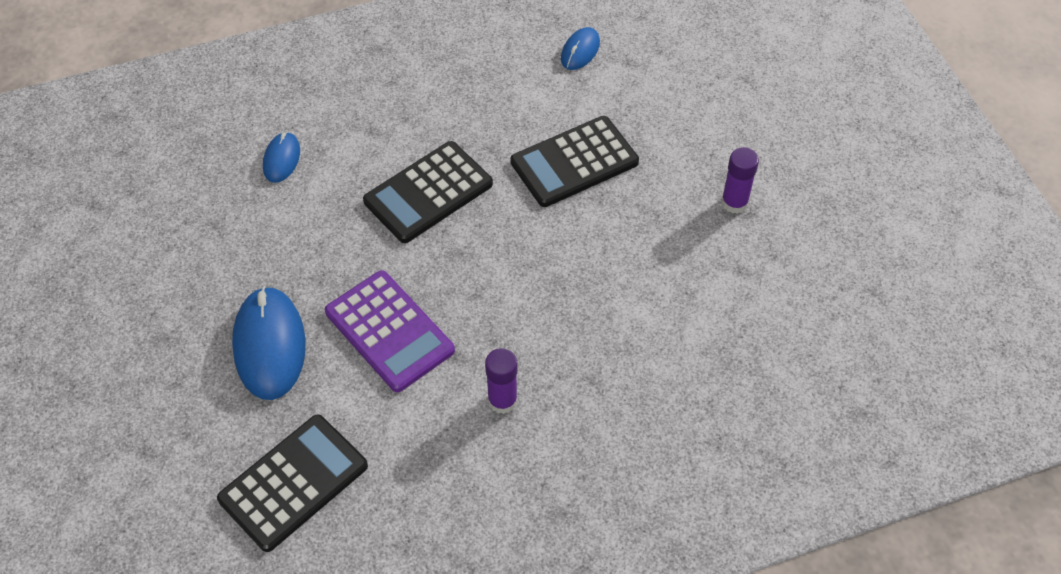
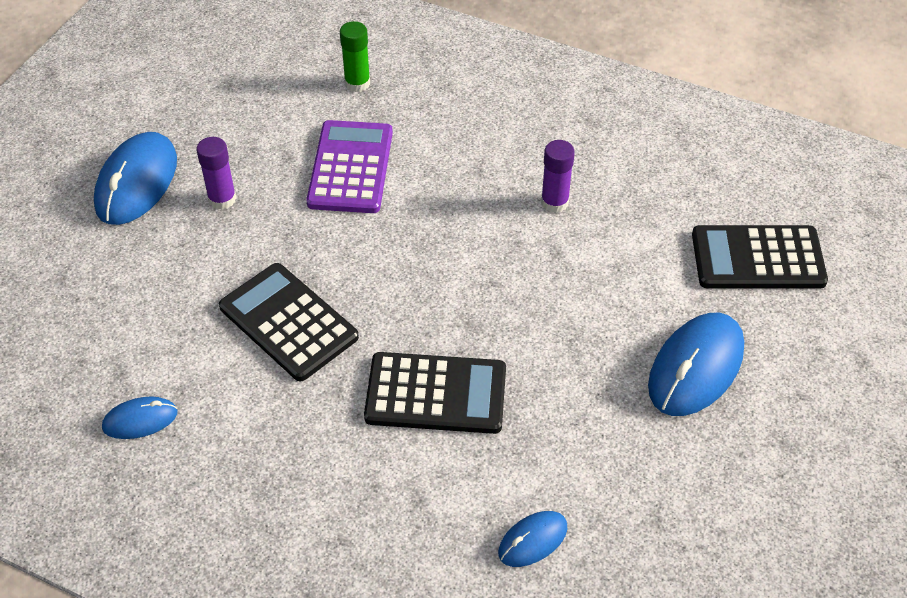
camera: 135 degrees left, 5 degrees down
purple calculator [325,270,455,392] -> purple calculator moved to [306,120,393,213]
black calculator [510,116,639,207] -> black calculator turned 150 degrees counterclockwise [219,263,359,382]
none -> blue mouse [94,132,177,225]
none -> green glue stick [340,21,370,92]

